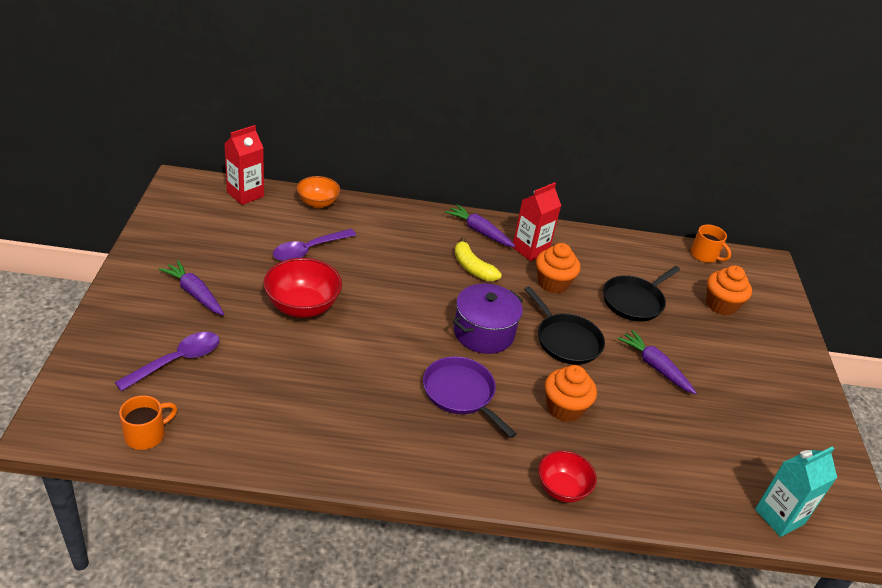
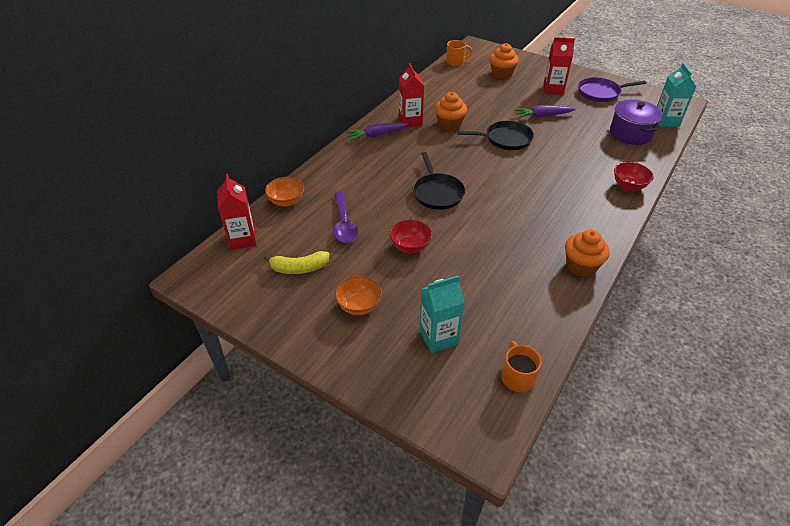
camera: 55 degrees left, 5 degrees up
purple spoon [114,332,220,391] -> turquoise carton [419,275,465,353]
purple carrot [159,260,224,315] -> orange bowl [335,276,382,315]
red bowl [263,258,342,318] -> red bowl [390,220,432,253], size x0.65
purple pan [423,356,517,438] -> purple pan moved to [578,77,646,102]
purple pot [453,283,523,354] -> purple pot moved to [610,99,663,145]
yellow banana [454,237,502,281] -> yellow banana moved to [263,251,330,274]
orange cupcake [545,365,597,422] -> orange cupcake moved to [565,229,609,277]
black pan [603,266,680,321] -> black pan moved to [413,152,465,210]
none -> red carton [543,37,575,95]

